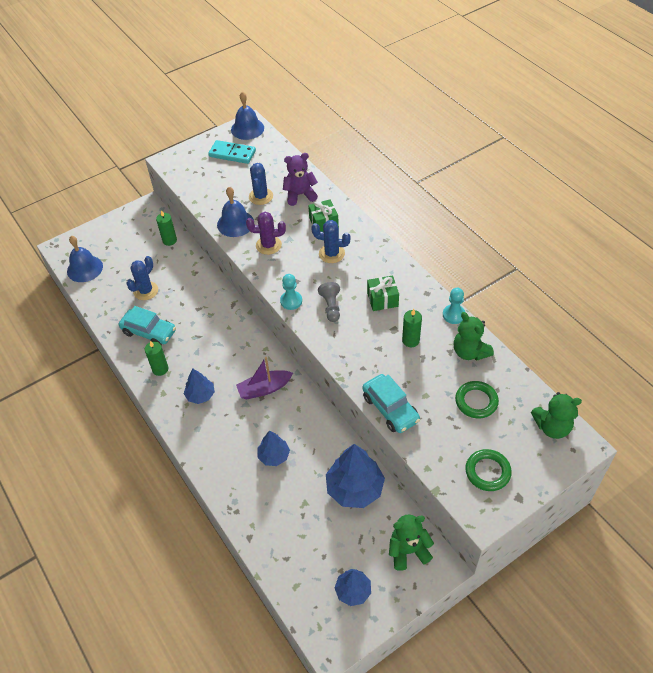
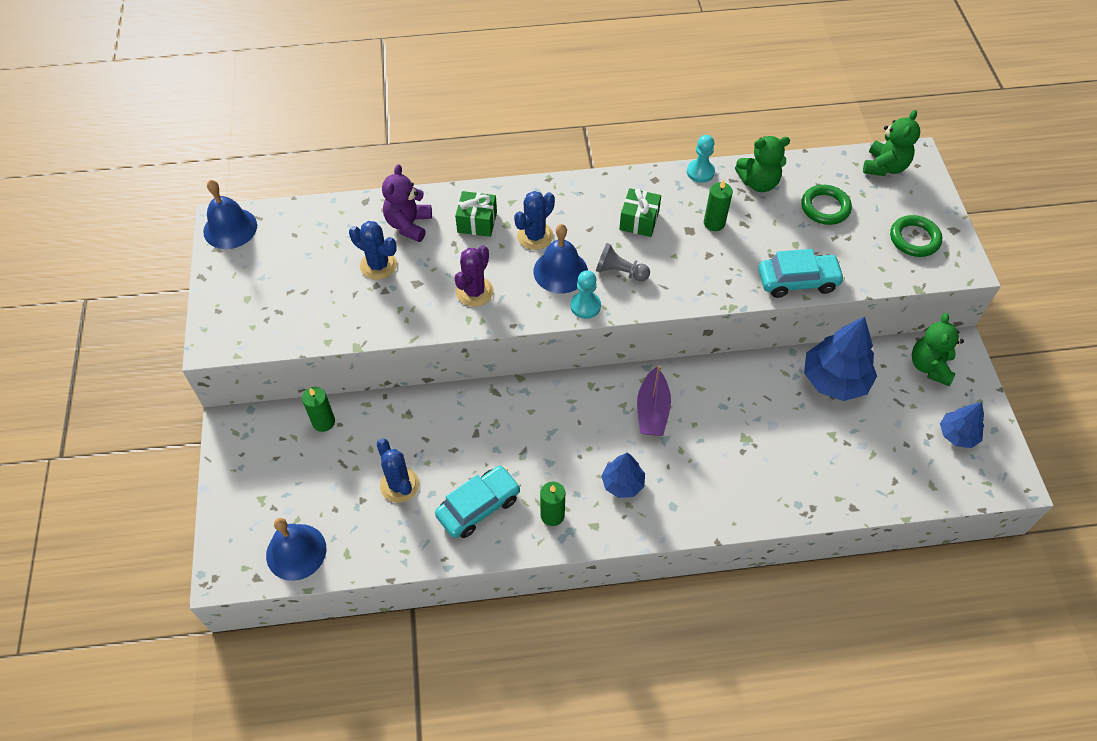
camera: 65 degrees left, 5 degrees up
turquoise domino [208,140,256,164] -> none
blue bell [217,187,254,237] -> blue bell moved to [534,224,588,293]
blue tree [257,431,290,466] -> none

